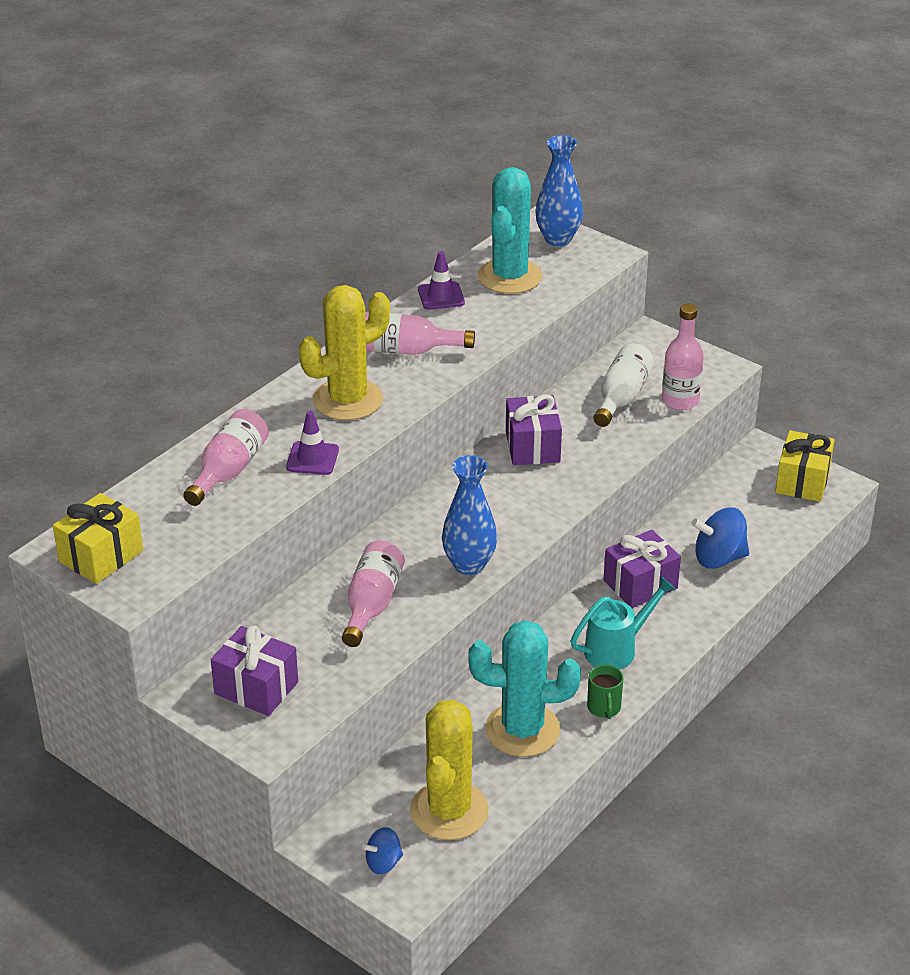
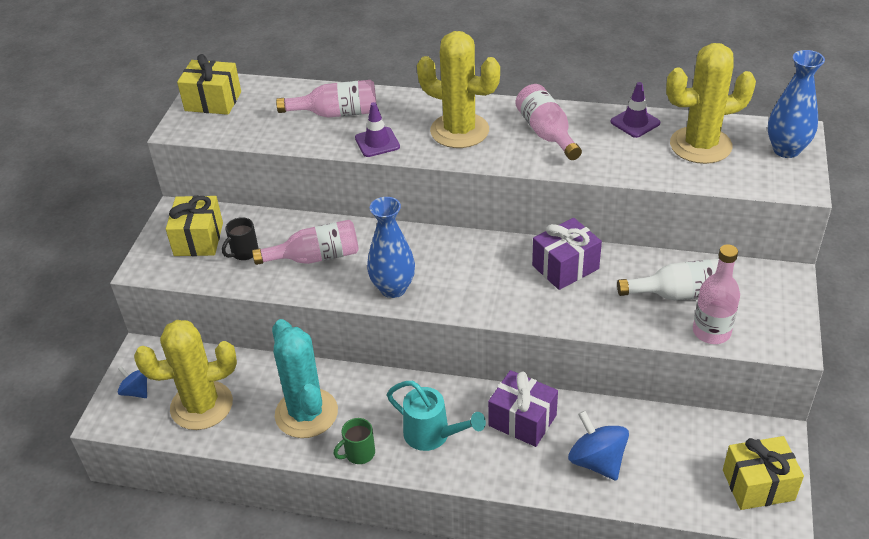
camera: 65 degrees right, 5 degrees up
purple gift [211,625,298,716] -> yellow gift [166,195,223,256]
turquoise cactus [478,167,542,294] -> yellow cactus [666,43,756,164]
none -> black mug [222,217,259,260]

